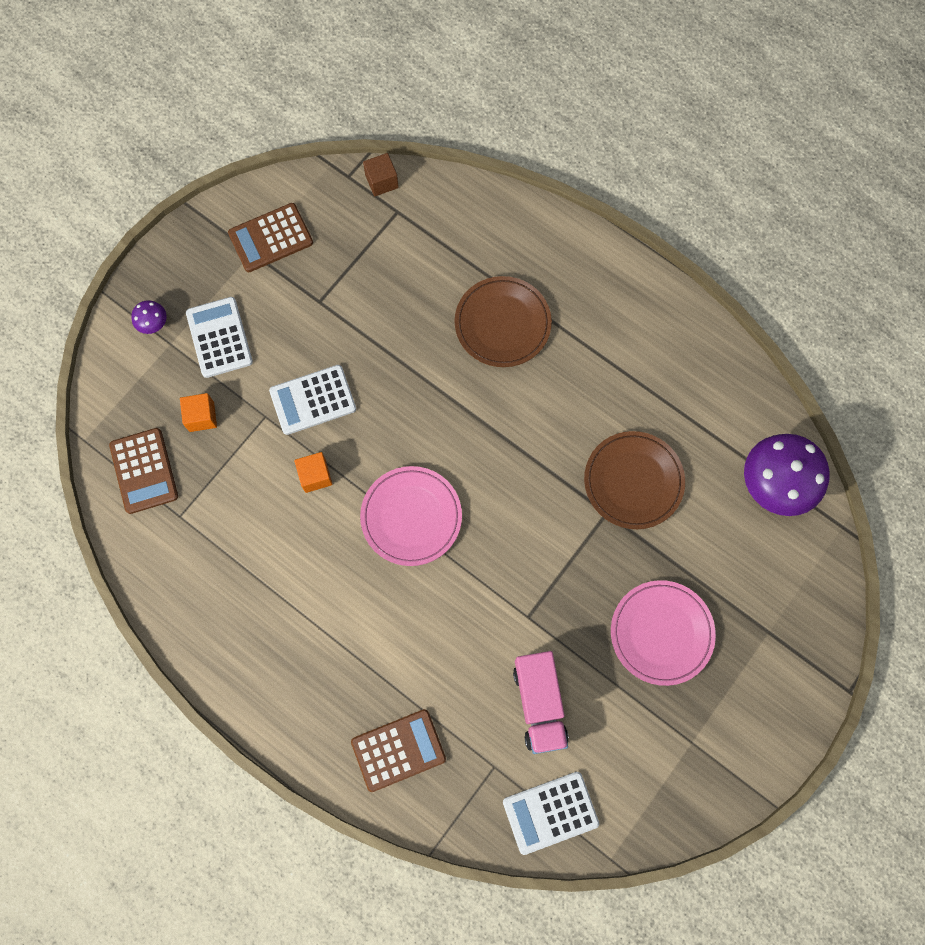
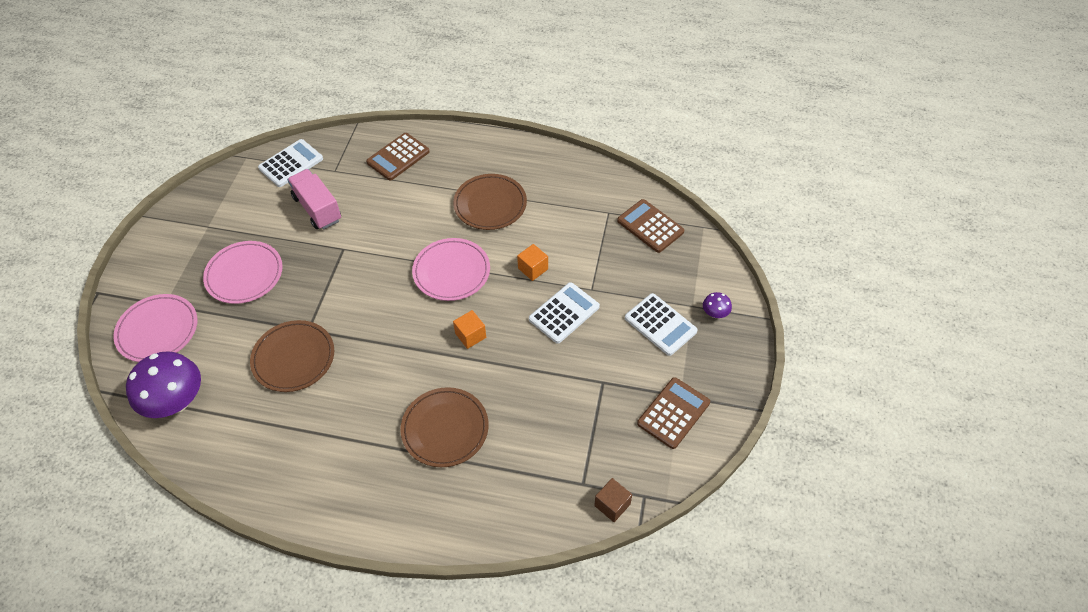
camera: 155 degrees right, 20 degrees down
orange cube [180,393,217,432] -> orange cube moved to [453,310,486,349]
none -> pink plate [113,294,197,362]
none -> brown plate [453,174,527,230]

